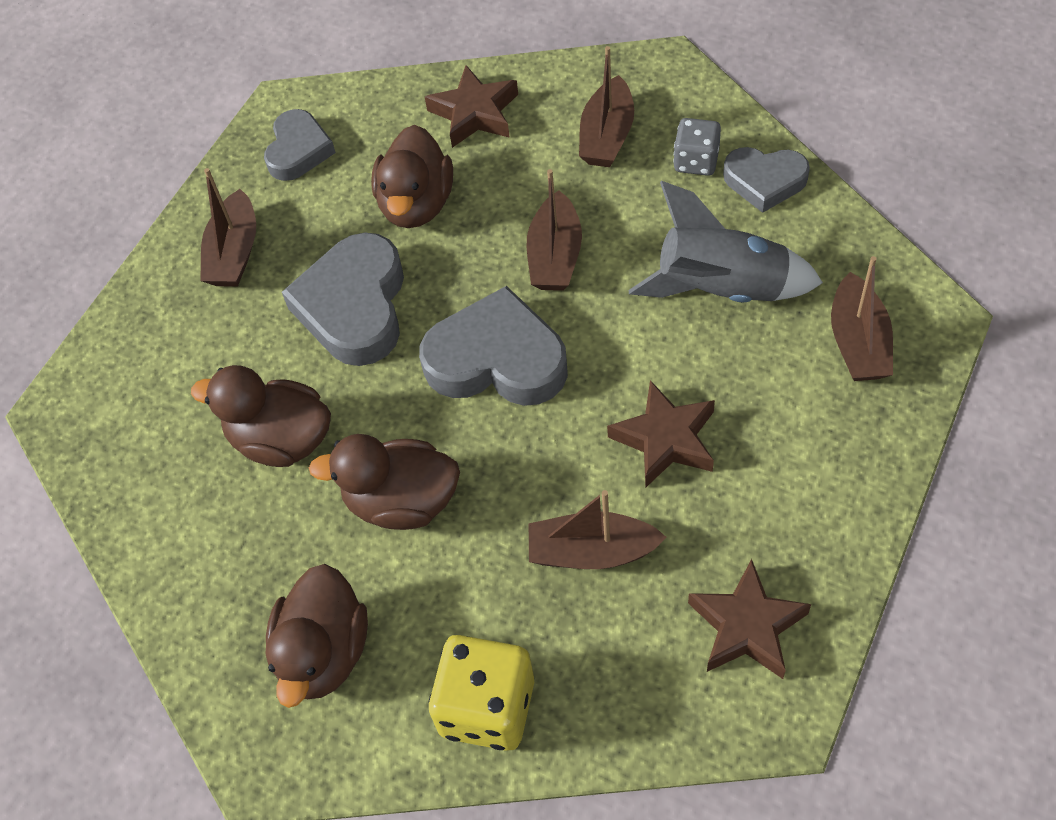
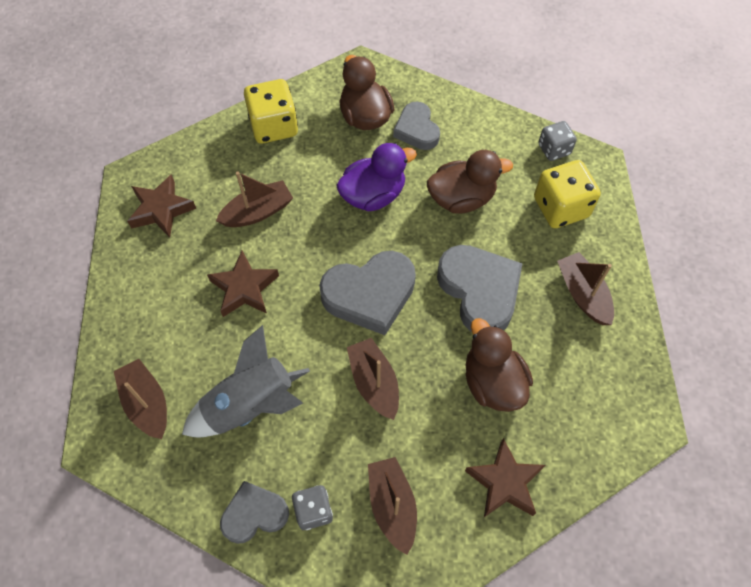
camera: 145 degrees right, 5 degrees up
grey heart [264,109,336,181] -> grey heart moved to [393,101,440,150]
brown duck [309,434,460,530] -> purple duck [336,143,417,212]
none -> yellow dice [534,160,601,228]
none -> grey dice [538,121,577,161]

